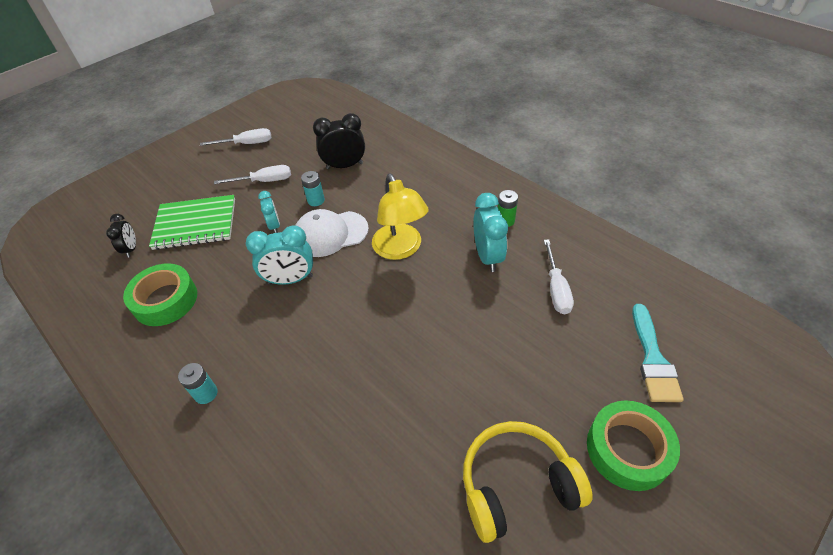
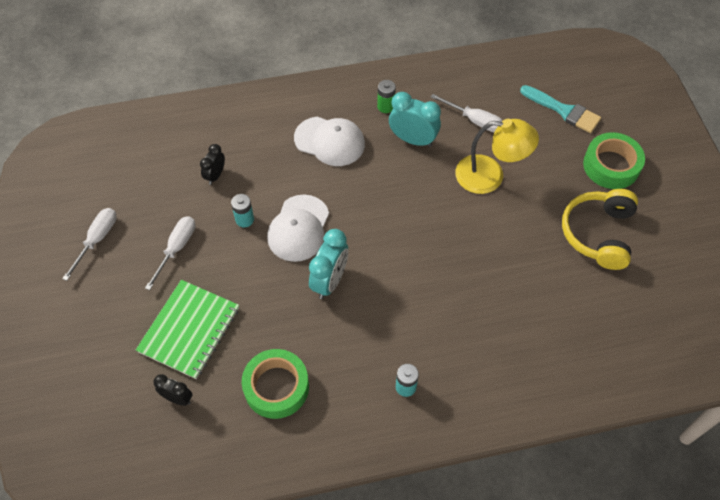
camera: 60 degrees left, 10 degrees up
turquoise clock [258,191,280,233] -> none
black clock [313,113,365,169] -> black clock [200,144,225,185], size x0.60
yellow lamp [372,173,429,260] -> yellow lamp moved to [455,119,539,194]
none -> white cap [294,117,365,166]

